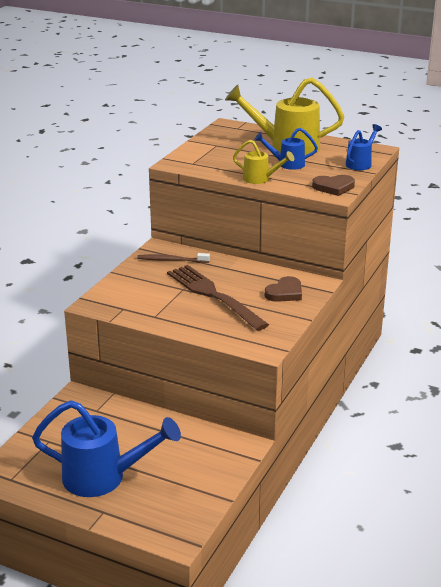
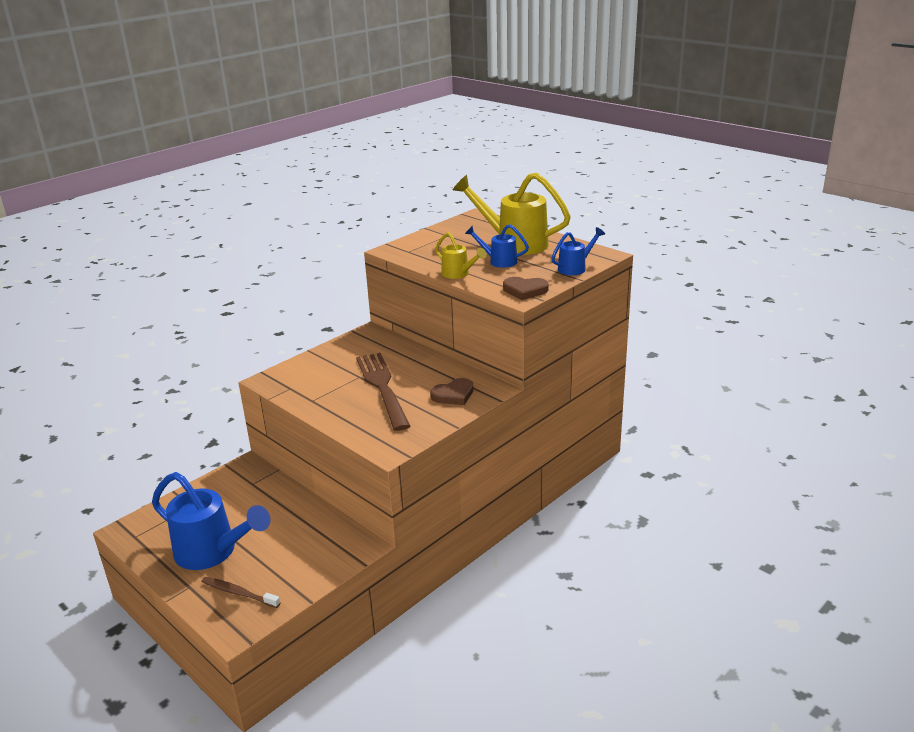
camera: 20 degrees right, 0 degrees up
brown toothbrush [137,253,210,263] -> brown toothbrush moved to [202,577,280,608]

